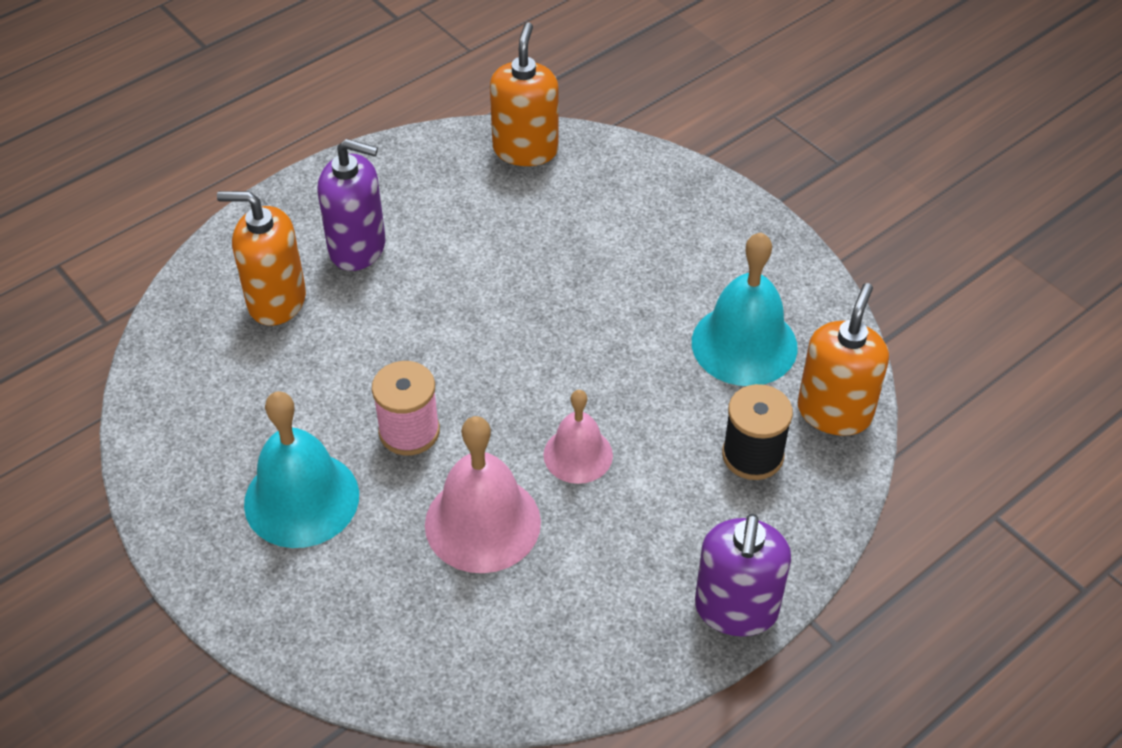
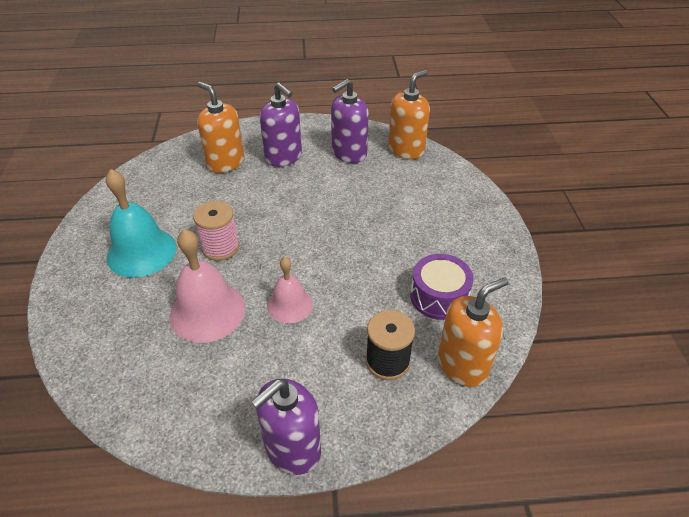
camera: 35 degrees right, 5 degrees down
turquoise bell [692,233,798,386] -> purple drum [410,254,474,320]
none -> purple soap dispenser [331,79,369,163]

